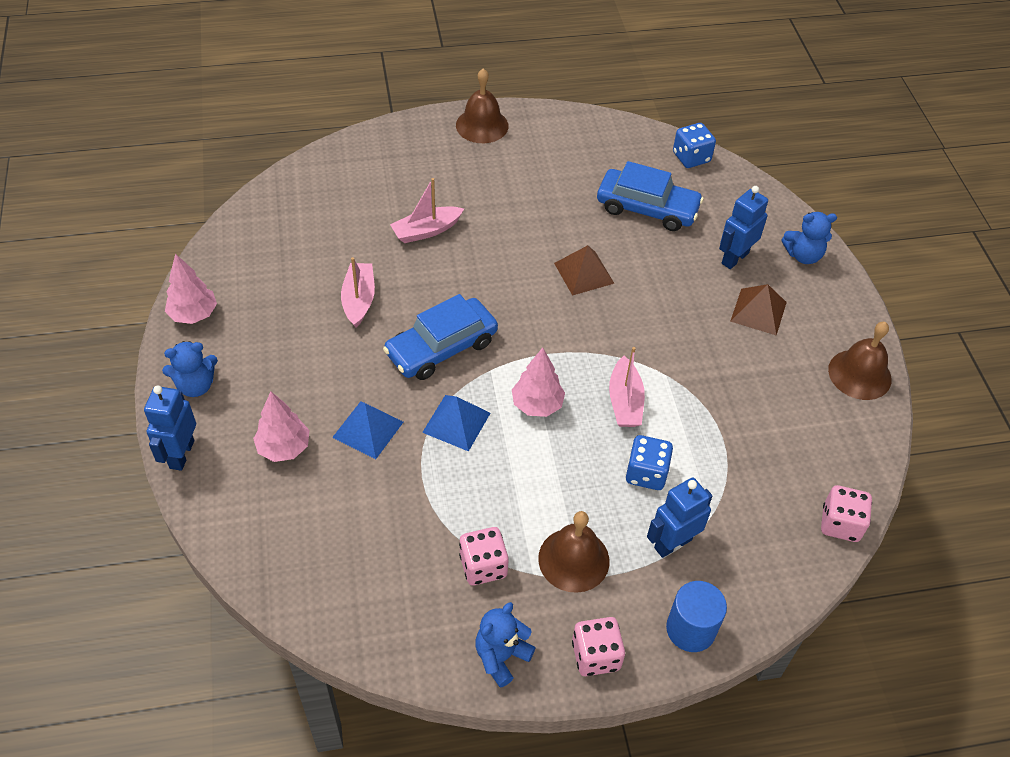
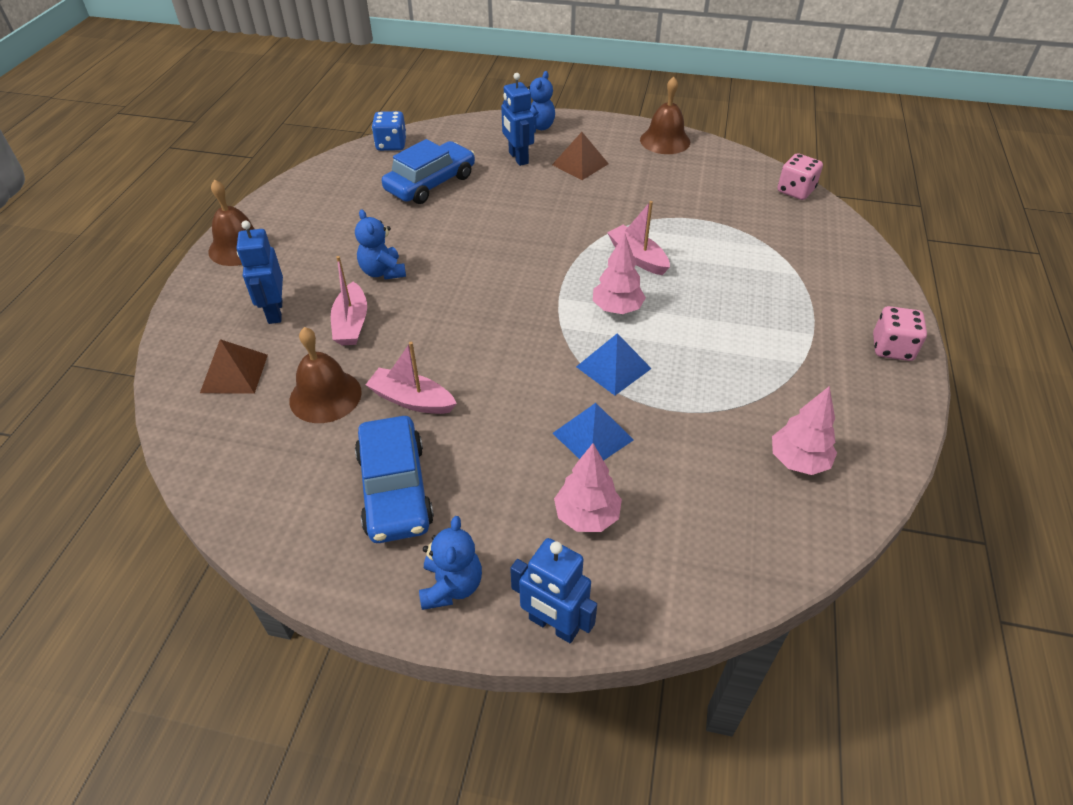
camera: 65 degrees left, 5 degrees down
pink tree [165,254,217,324] -> pink tree moved to [772,386,837,475]
blue car [383,294,498,380] -> blue car moved to [355,416,434,543]
pink dice [459,527,509,585] -> none
blue teddy bear [475,602,536,688] -> blue teddy bear moved to [355,209,406,279]
brown bell [538,511,609,593] -> brown bell moved to [289,327,362,423]
brown pyramid [554,245,615,296] -> brown pyramid moved to [200,339,268,394]
pink boat [609,347,645,427] -> pink boat turned 150 degrees counterclockwise [607,201,670,275]
blue dice [626,435,673,490] -> none
blue robot [647,477,712,558] -> blue robot moved to [237,221,283,324]
blue cylinder [666,581,727,652] -> none

